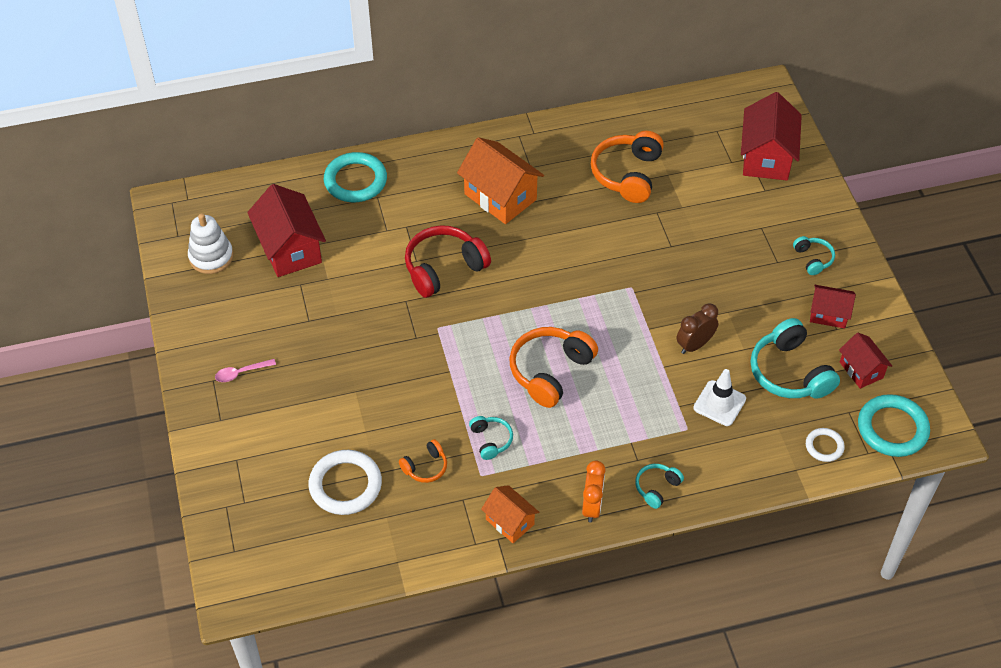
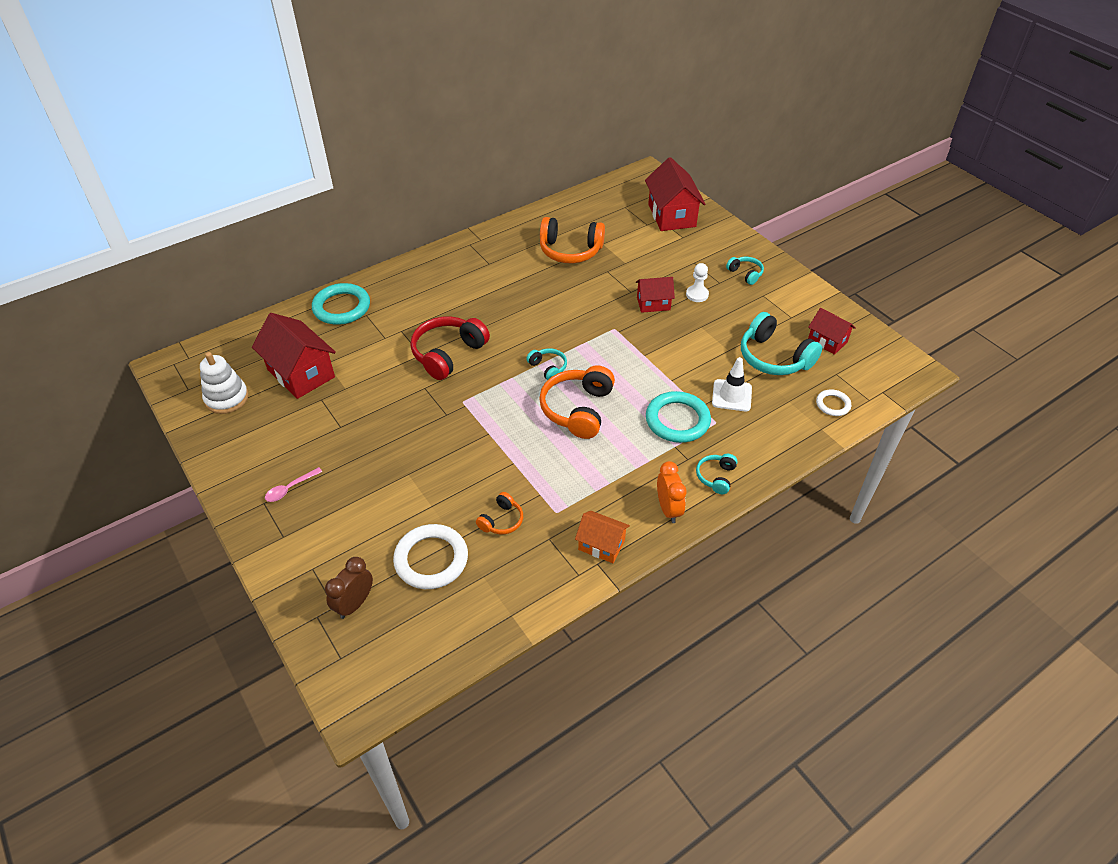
camera: 20 degrees left, 5 degrees down
orange house [457,137,544,224] -> none
turquoise headphones [469,416,513,460] -> turquoise headphones moved to [526,348,567,380]
orange headphones [591,131,664,203] -> orange headphones turned 75 degrees counterclockwise [540,217,605,263]
brown clock [677,303,718,354] -> brown clock moved to [325,557,373,619]
red house [810,285,856,328] -> red house moved to [636,277,675,313]
turquoise ring [858,394,930,457] -> turquoise ring moved to [646,391,711,443]
none -> white pawn [686,263,709,302]

